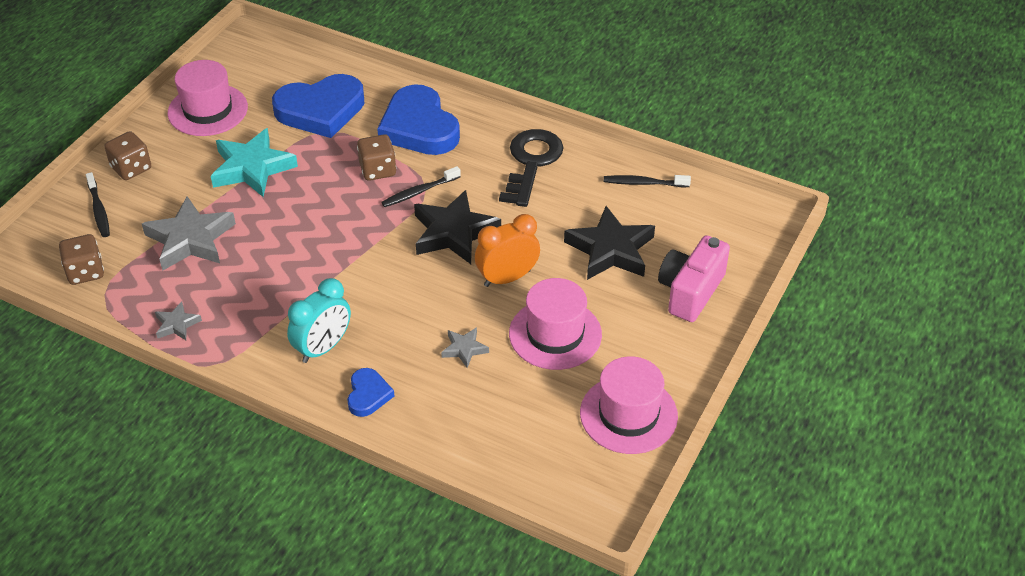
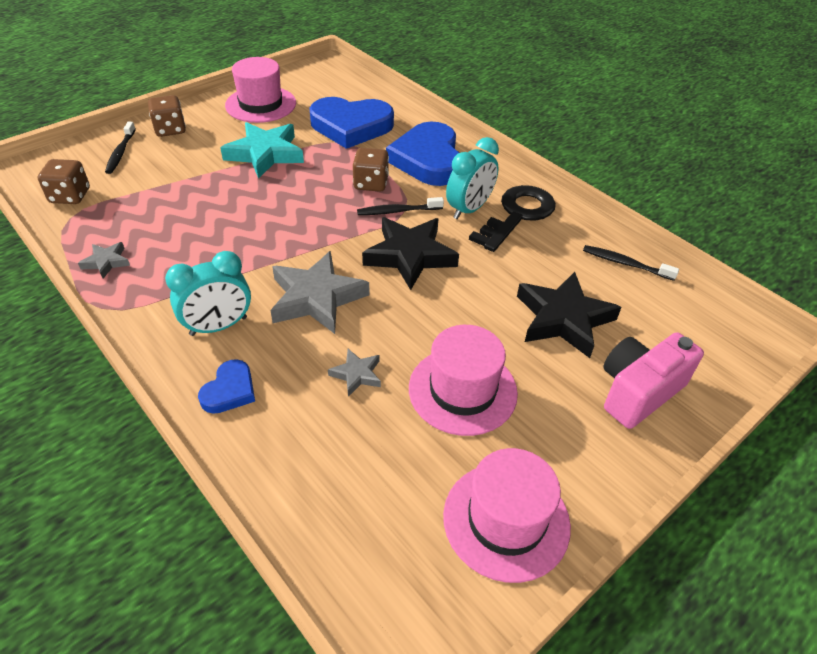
camera: 20 degrees right, 0 degrees up
grey star [142,196,236,271] -> grey star moved to [270,251,370,334]
orange clock [475,214,540,287] -> none
none -> turquoise clock [446,137,499,219]

